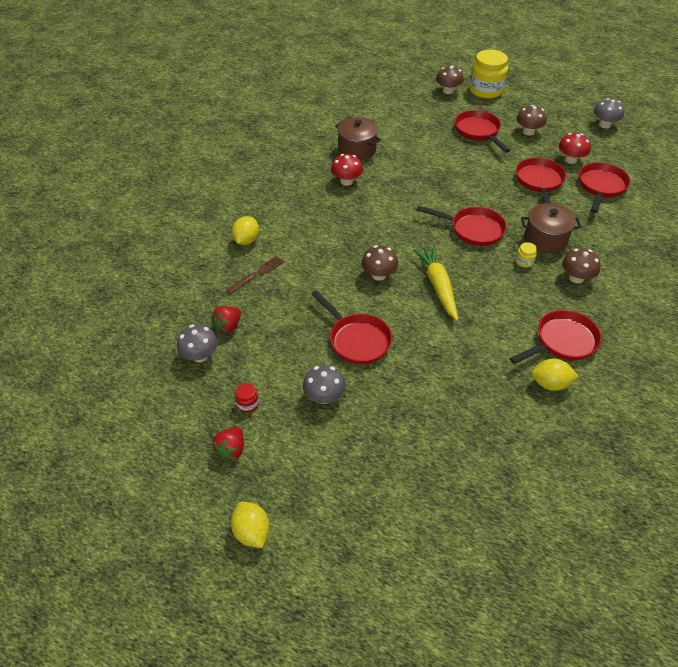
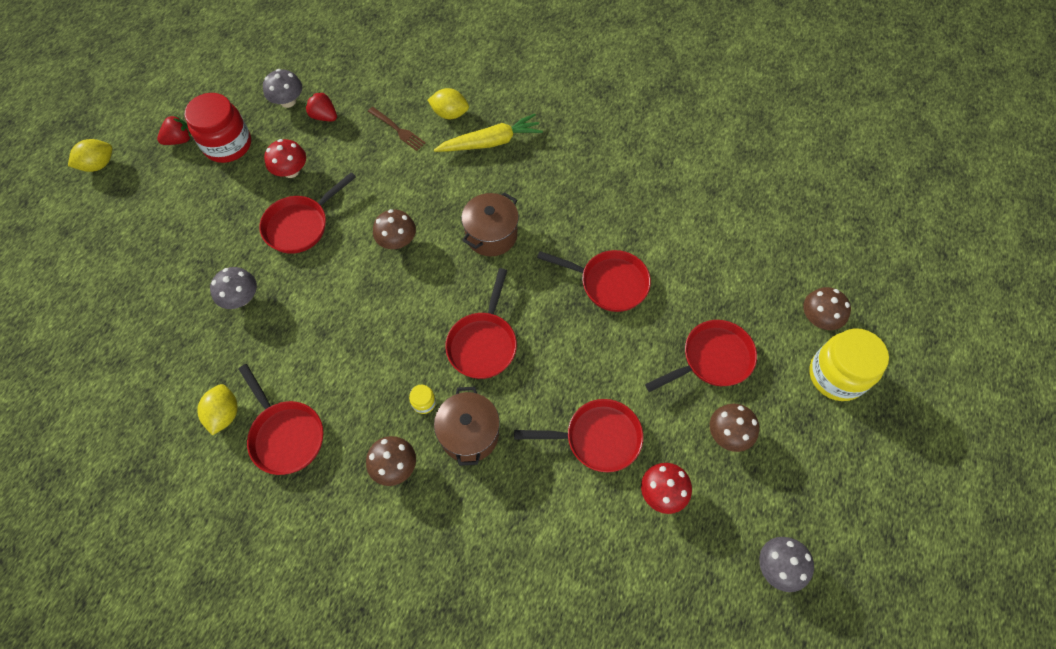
camera: 85 degrees right, 15 degrees up
red strawberry [212,427,244,461] -> red strawberry turned 135 degrees clockwise [157,115,191,145]
red jar [235,383,259,413] -> red jar [185,93,251,163], size x2.40
grey mushroom [303,365,346,404] -> grey mushroom moved to [210,267,257,309]
red mushroom [331,154,363,186] -> red mushroom moved to [264,139,306,178]
brown pot [335,117,381,160] -> brown pot moved to [461,192,519,256]
yellow carrot [413,246,458,321] -> yellow carrot moved to [434,114,543,152]
red pan [579,162,631,213] -> red pan moved to [537,250,651,312]

